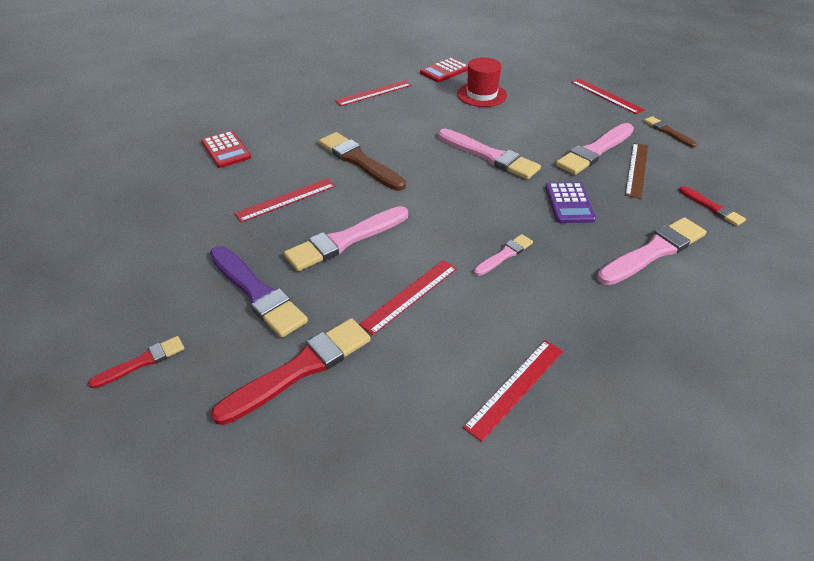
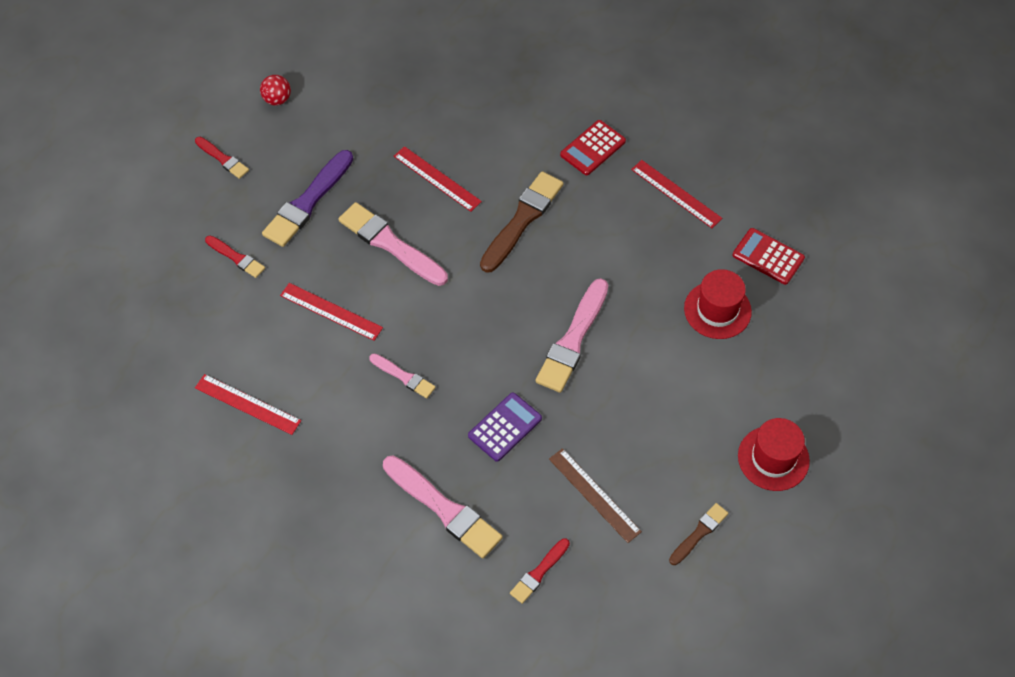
camera: 75 degrees right, 15 degrees up
red calculator [201,131,251,168] -> red calculator moved to [560,120,626,175]
red brush [211,318,371,425] -> red brush [205,236,265,278], size x0.54
purple calculator [545,182,596,223] -> purple calculator turned 150 degrees clockwise [468,393,542,462]
pink brush [556,123,634,175] -> none
red ruler [571,78,645,114] -> red hat [738,418,810,491]
brown ruler [625,143,648,199] -> brown ruler turned 45 degrees clockwise [549,448,642,543]
none -> red ball [260,75,291,105]

